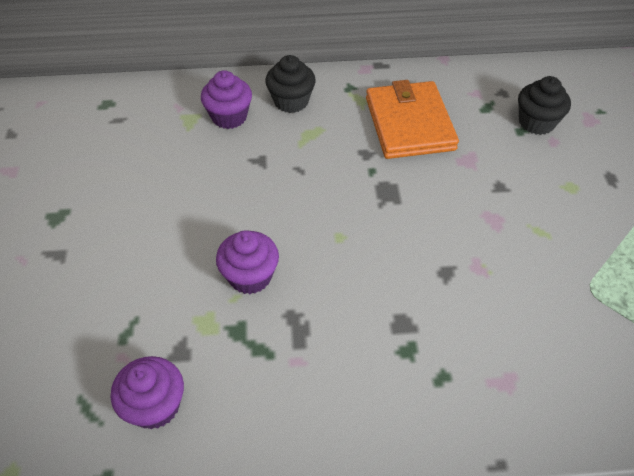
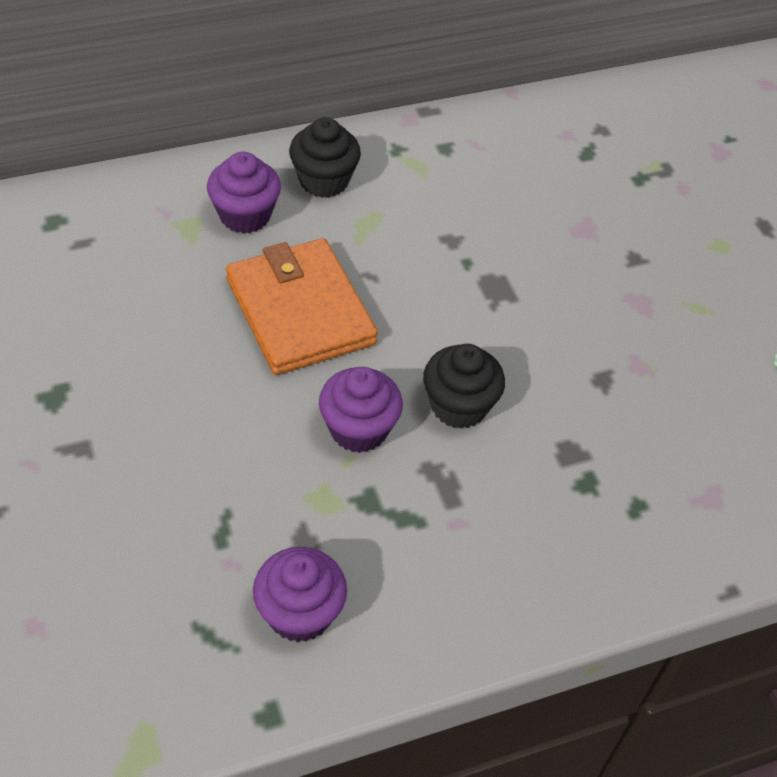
camera: 20 degrees left, 0 degrees up
orange wallet [366,80,459,159] -> orange wallet moved to [226,238,378,375]
black cupcake [518,76,571,135] -> black cupcake moved to [423,344,505,429]

